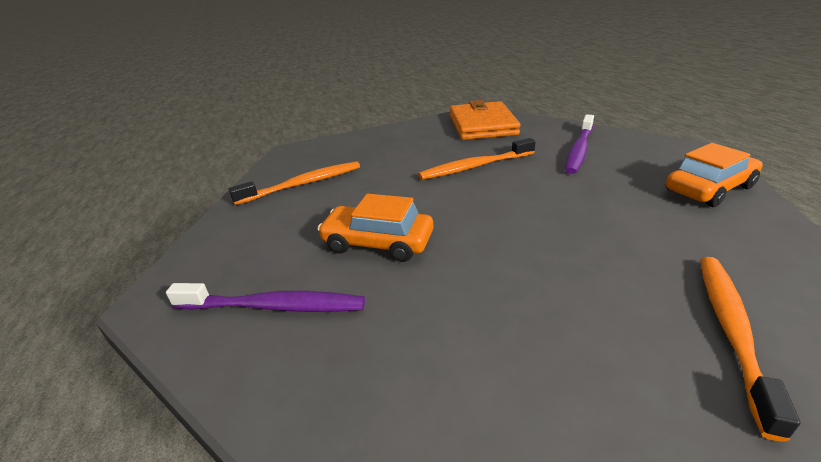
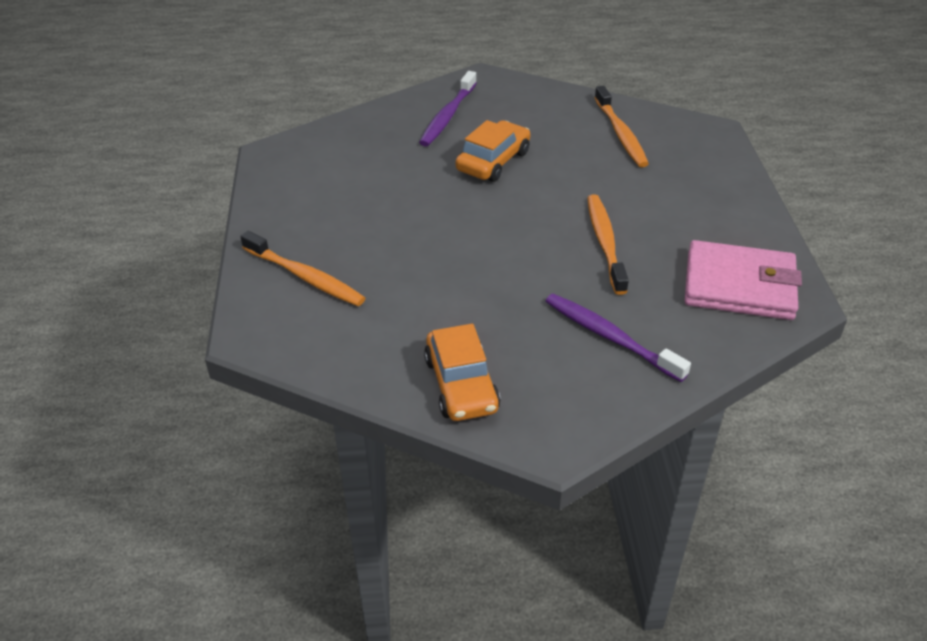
camera: 105 degrees right, 10 degrees up
orange wallet [450,100,520,140] -> pink wallet [685,240,802,320]

